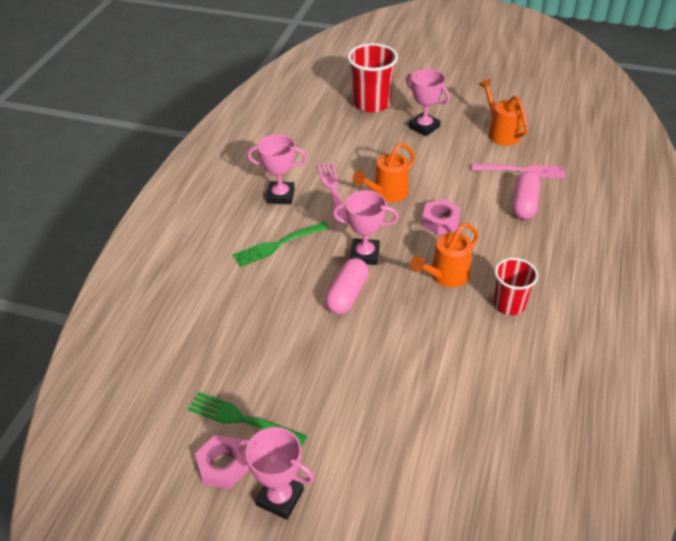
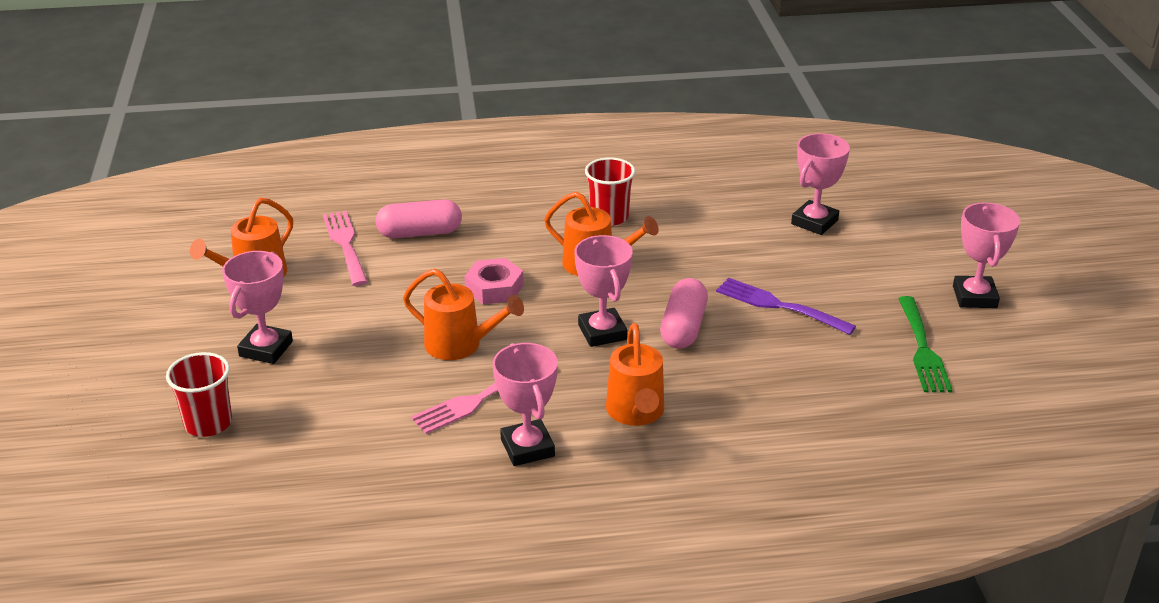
camera: 115 degrees left, 10 degrees down
pink nut [195,435,250,489] -> none
green fork [232,221,329,267] -> orange watering can [606,323,664,426]
pink capsule [325,258,369,314] -> pink capsule turned 75 degrees counterclockwise [660,278,708,349]
red cup [348,43,398,113] -> red cup [166,352,232,437], size x0.64
none -> purple fork [716,278,856,335]
none -> pink trophy [791,133,850,235]

